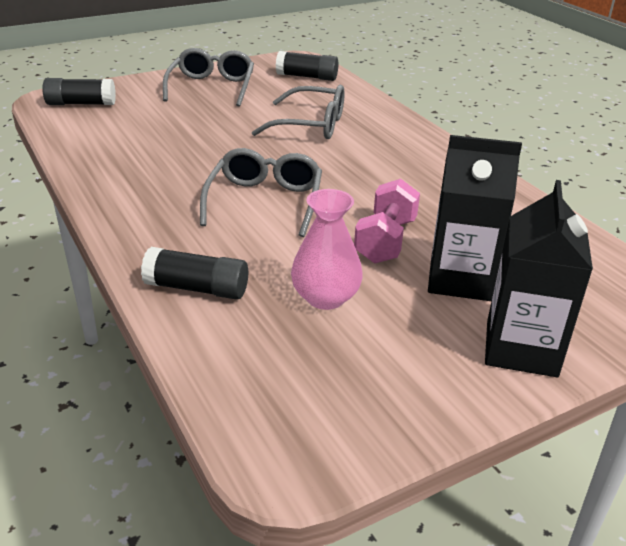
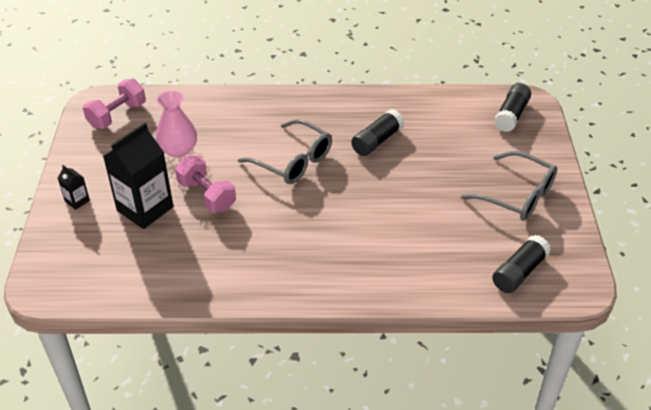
camera: 120 degrees right, 10 degrees up
black glue stick [141,247,248,300] -> black glue stick moved to [351,109,404,156]
grey glasses [252,85,345,139] -> none
black carton [485,180,593,377] -> black carton [58,165,90,210], size x0.45
none -> pink dumbbell [83,78,146,129]

